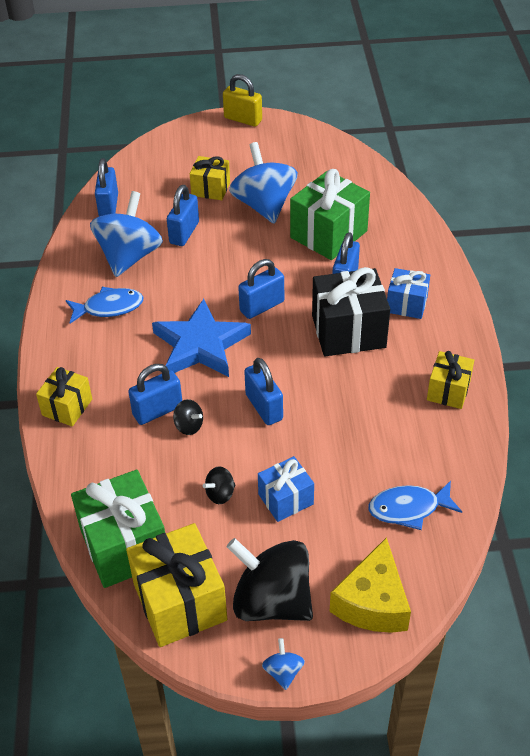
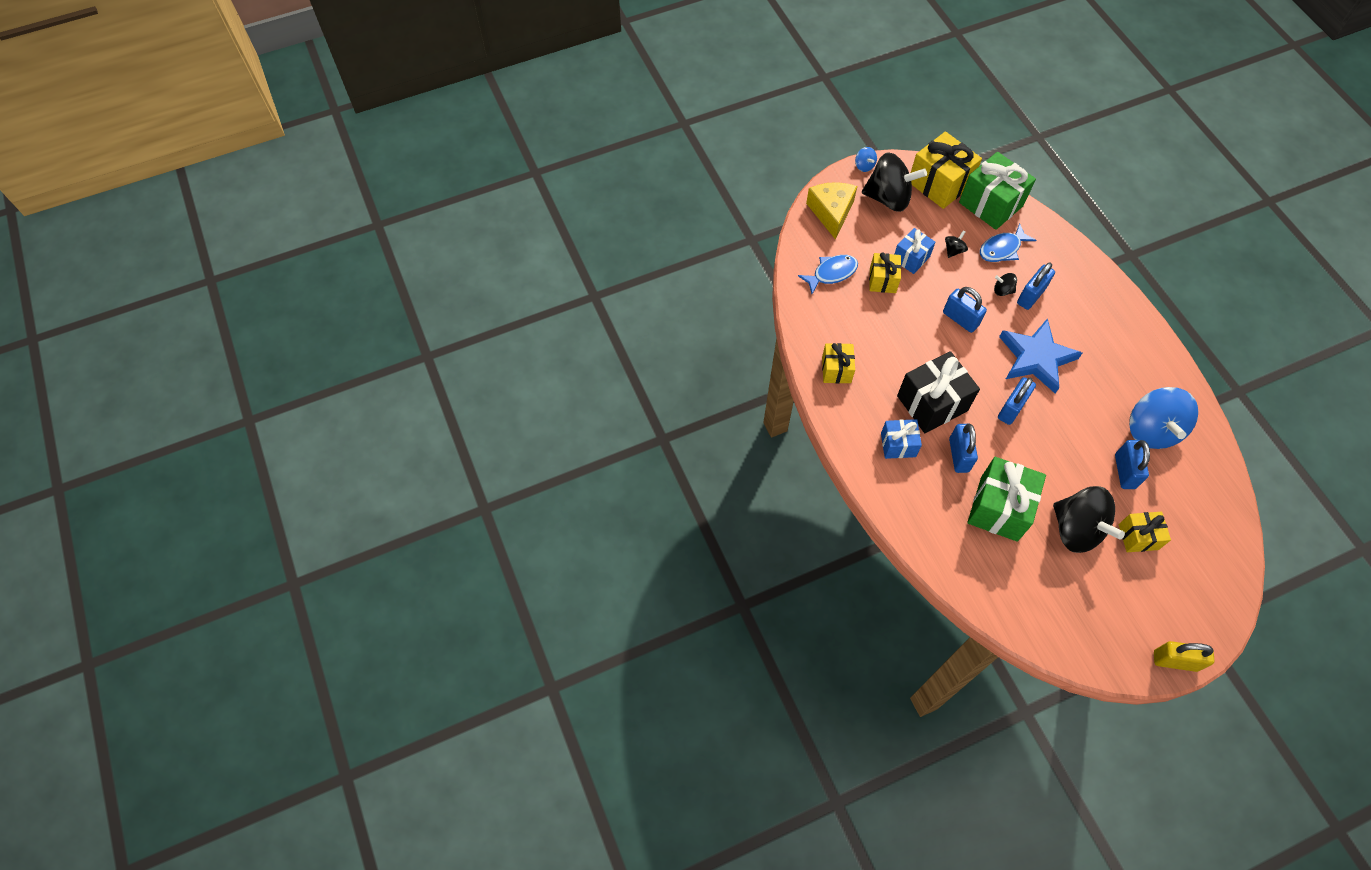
camera: 160 degrees right, 15 degrees up
yellow gift [36,367,92,426] -> yellow gift moved to [869,252,901,293]
blue fish [66,287,144,324] -> blue fish moved to [980,223,1037,262]
blue padlock [95,158,118,216] -> none
blue spinning top [229,142,298,224] -> black spinning top [1053,486,1125,553]

